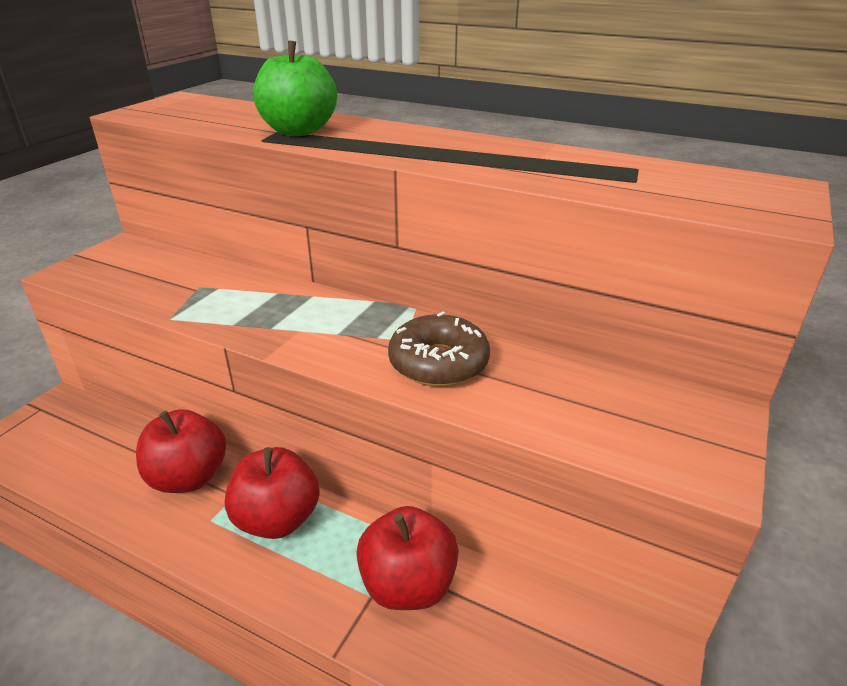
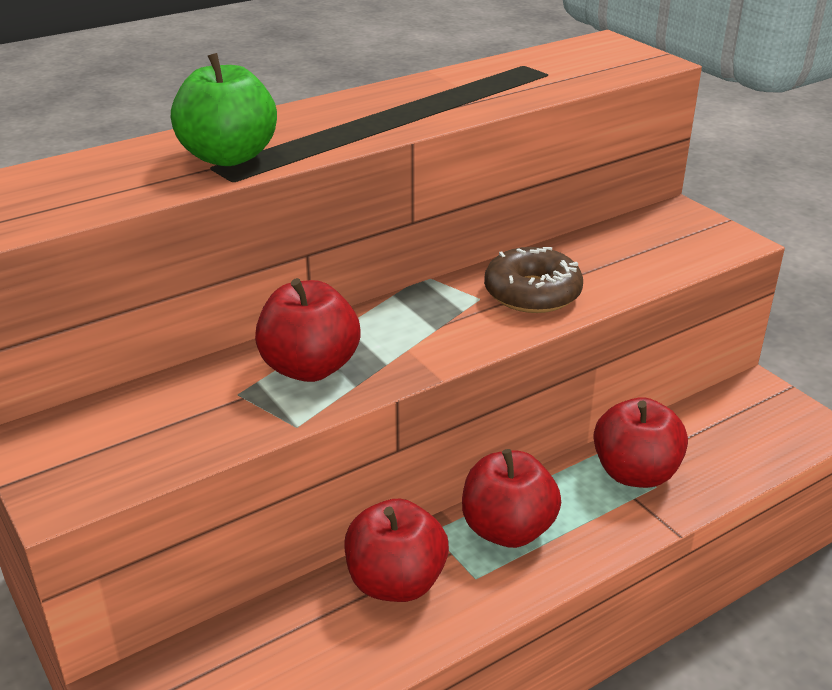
camera: 60 degrees left, 0 degrees up
none -> red apple [255,278,361,382]

